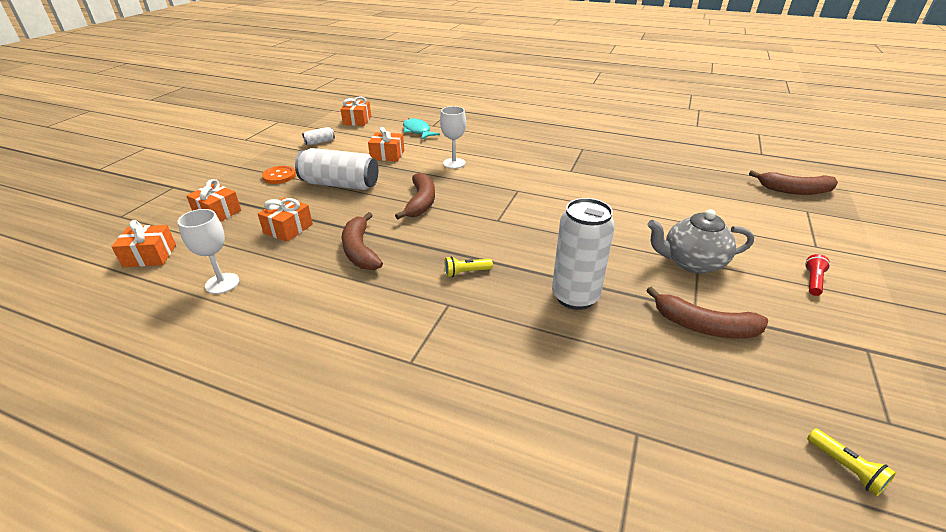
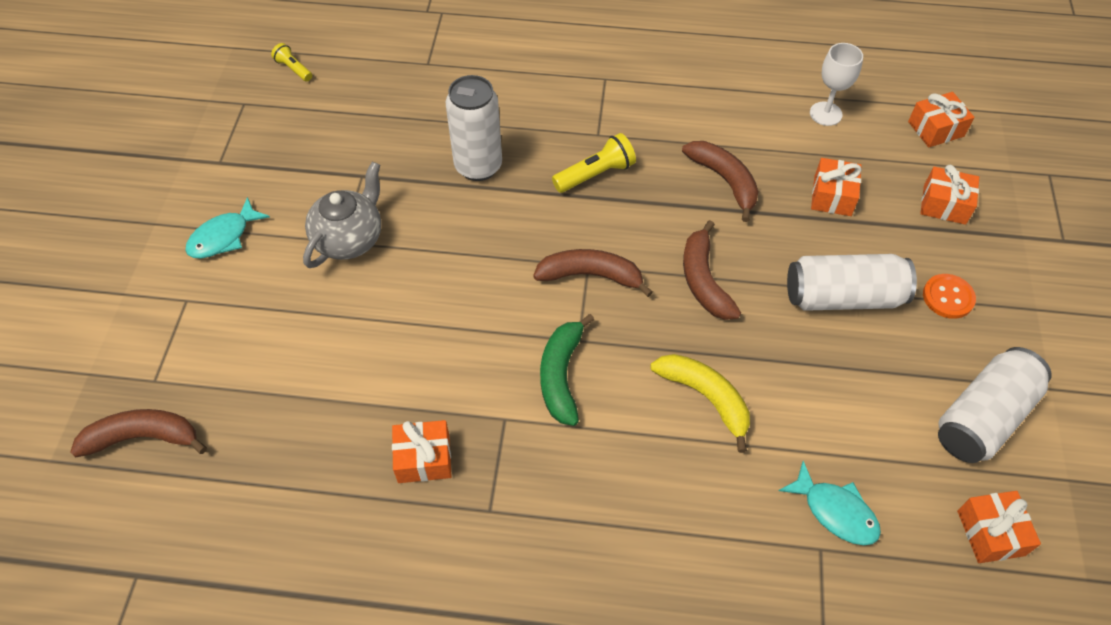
camera: 165 degrees right, 20 degrees up
white can [302,127,335,145] -> white can [938,347,1052,463], size x2.22
orange gift [368,127,404,162] -> orange gift moved to [392,420,452,483]
white goblet [440,106,466,169] -> yellow banana [650,354,750,453]
yellow flashlight [444,256,493,277] -> yellow flashlight [552,133,636,193], size x1.63
brown banana [646,286,768,338] -> brown banana moved to [533,249,653,297]
grey teapot [647,209,754,274] -> grey teapot turned 45 degrees counterclockwise [303,162,381,268]
red flashlight [805,254,830,296] -> turquoise fish [185,197,270,259]
none -> green banana [540,314,594,426]

